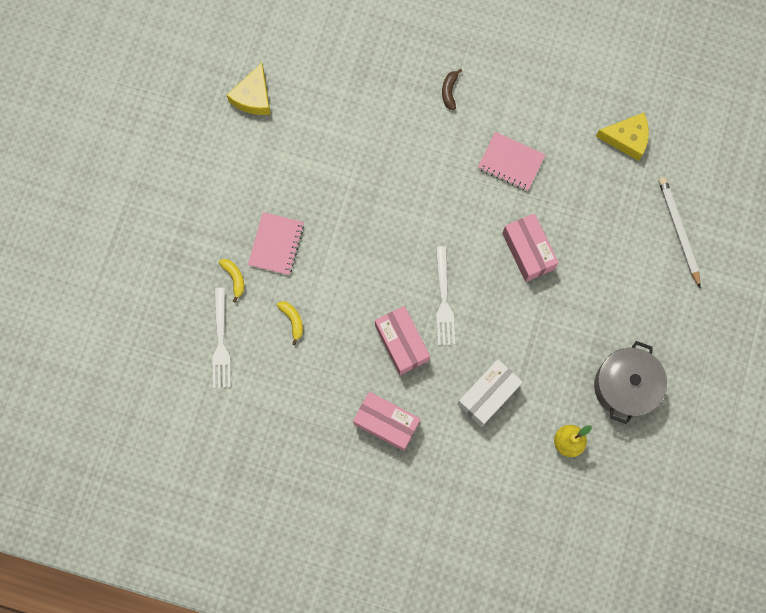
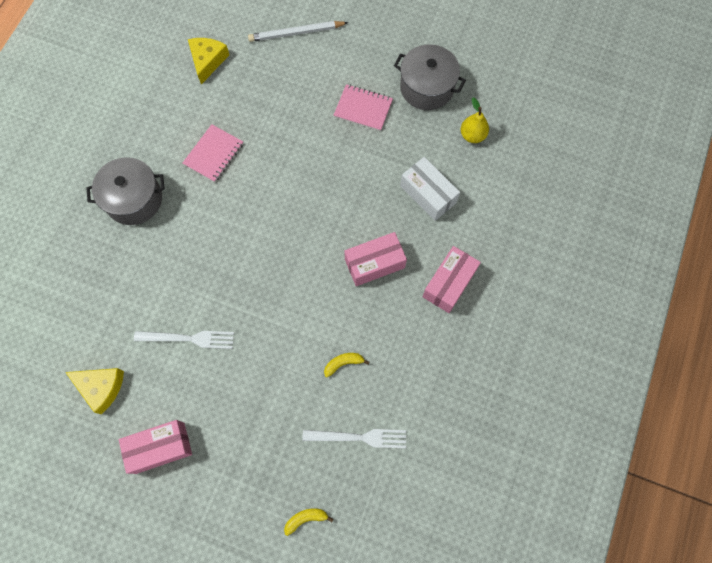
camera: 85 degrees left, 5 degrees down
yellow banana [219,259,244,303] -> yellow banana moved to [284,509,333,536]
pink notebook [248,212,304,275] -> pink notebook moved to [334,84,393,131]
white fork [436,246,455,345] -> white fork moved to [134,331,234,349]
brown banana [442,68,462,110] -> grey pot [86,157,165,225]
pink box [502,213,559,282] -> pink box moved to [119,420,192,474]

